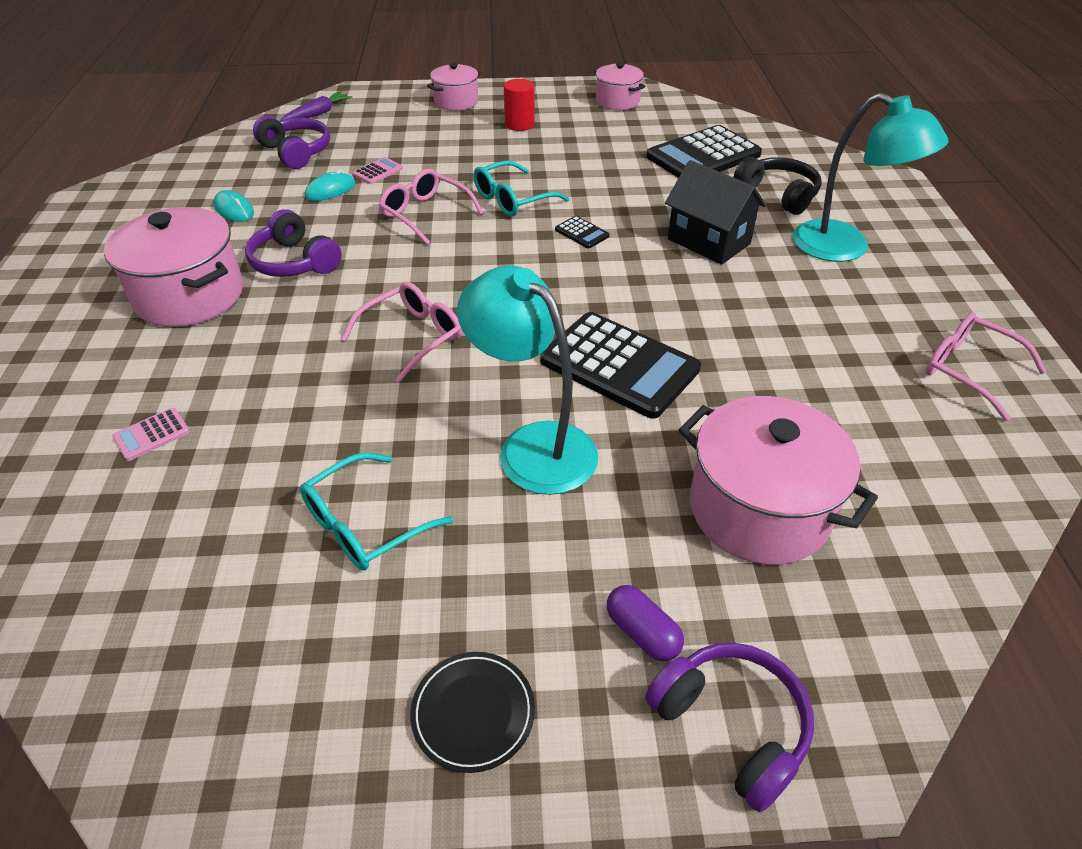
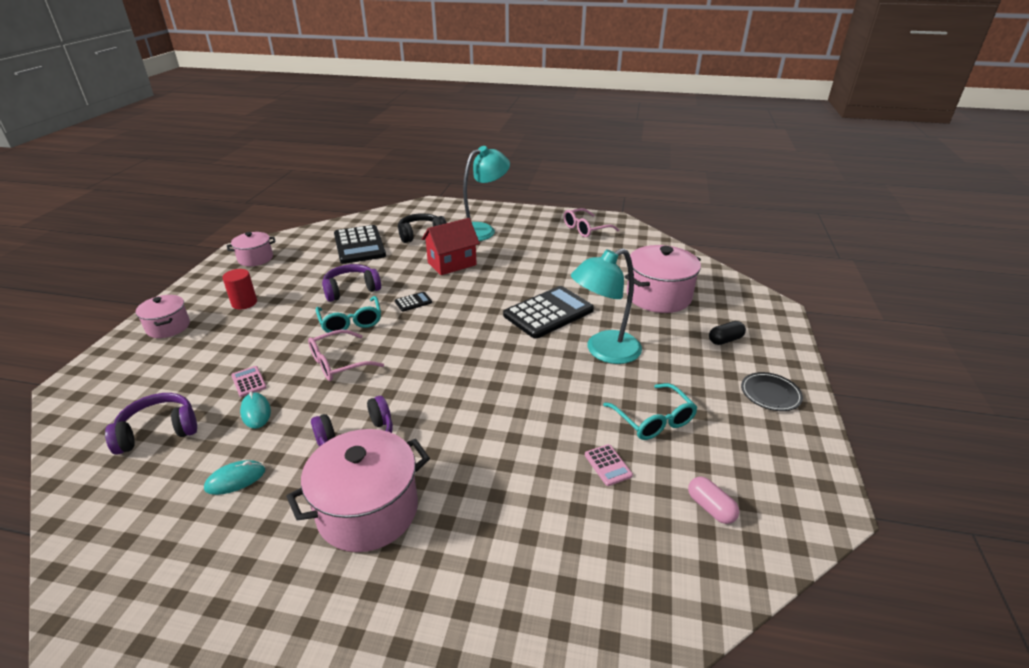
camera: 75 degrees left, 10 degrees down
pink calculator [112,408,190,461] -> pink calculator moved to [585,444,633,486]
purple carrot [279,91,353,121] -> none
pink glasses [341,282,462,383] -> none
purple capsule [607,585,684,661] -> black capsule [709,321,746,345]
purple headphones [645,643,814,812] -> purple headphones moved to [322,264,381,302]
black house [665,160,766,265] -> red house [422,218,480,275]
none -> pink capsule [688,476,739,524]

